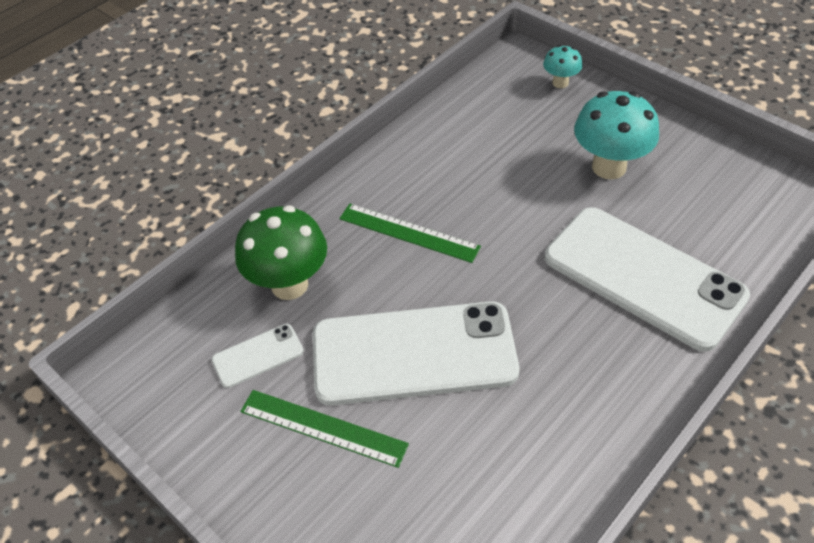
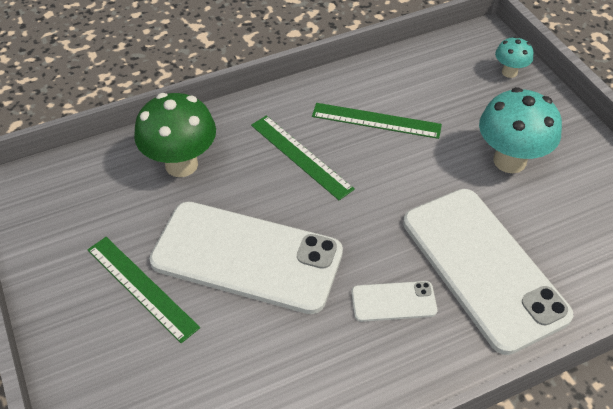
camera: 20 degrees right, 0 degrees up
white phone [211,324,304,388] -> white phone moved to [351,281,437,322]
none -> green ruler [312,103,442,139]

